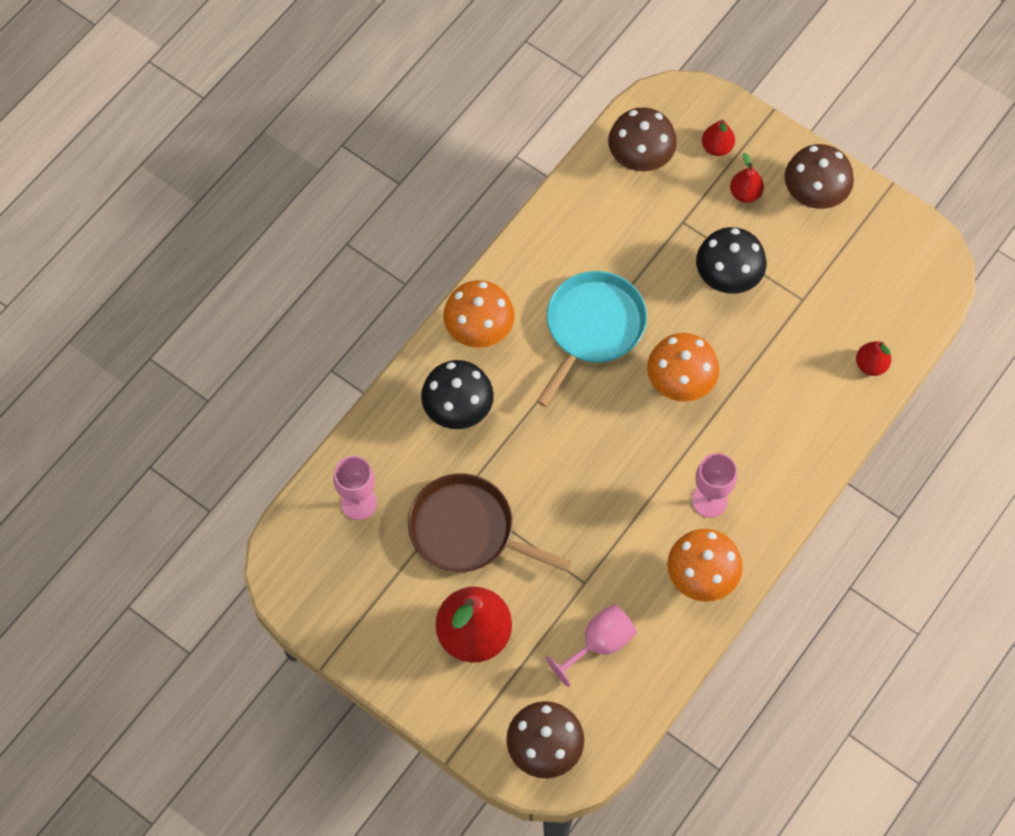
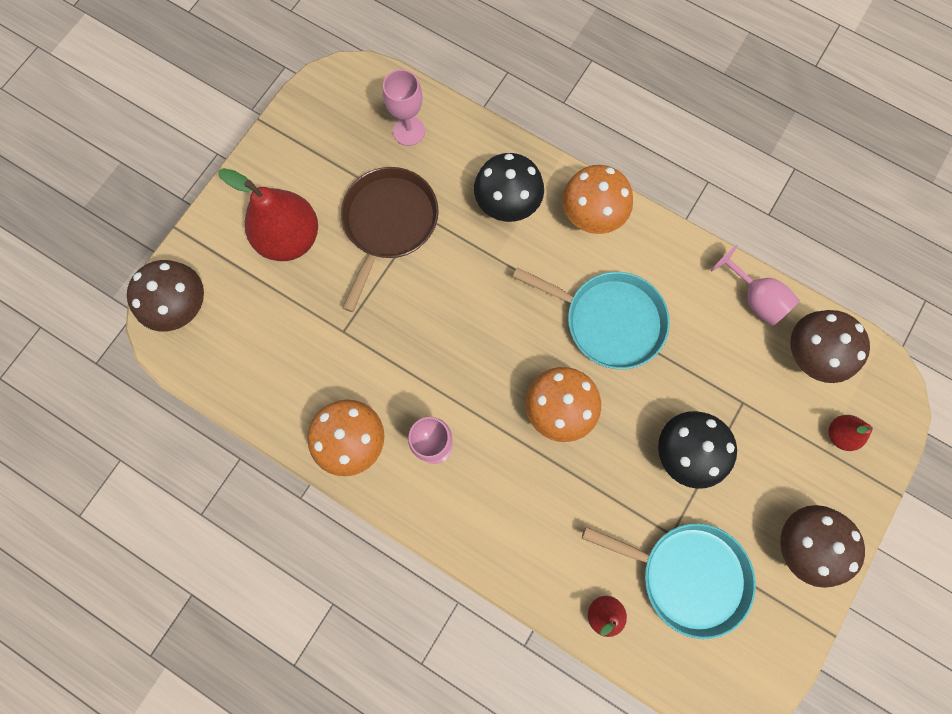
camera: 85 degrees right, 10 degrees up
pink goblet [546,604,637,687] -> pink goblet moved to [711,245,800,326]
red pear [730,153,764,203] -> none
none -> turquoise pan [582,523,756,639]

